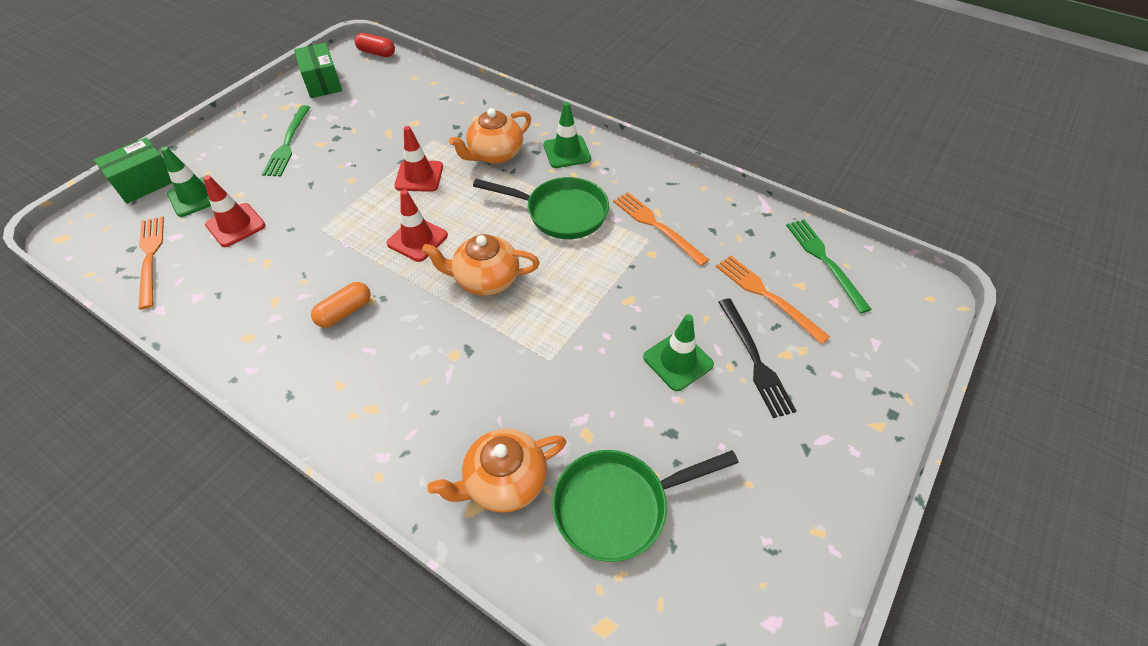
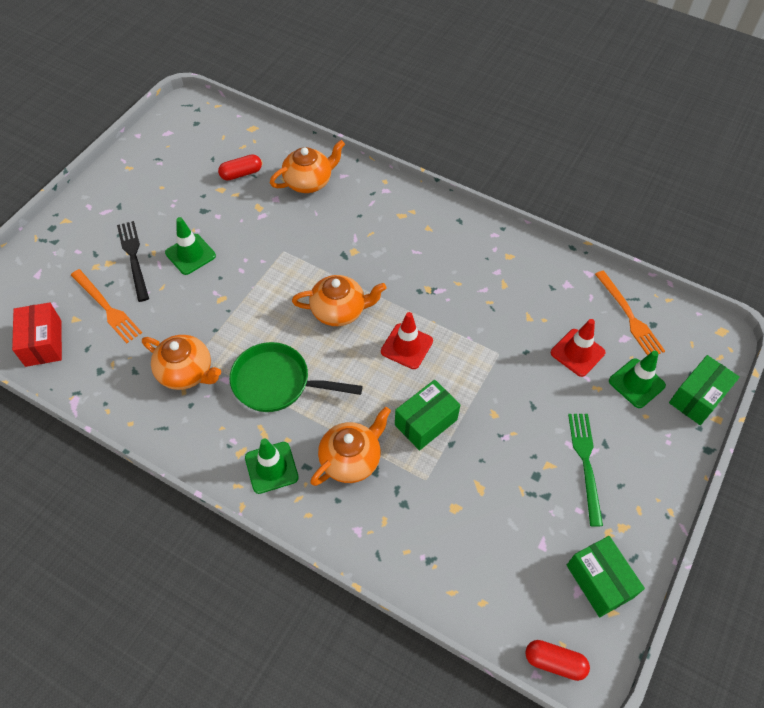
camera: 175 degrees right, 5 degrees up
orange capsule [311,282,371,328] -> none
red traffic cone [394,126,443,192] -> green box [395,380,460,451]
green pan [552,450,739,562] -> red capsule [218,154,262,181]
orange fork [613,192,709,266] -> orange teapot [142,335,221,390]
green fork [786,219,872,313] -> red box [12,302,62,367]

